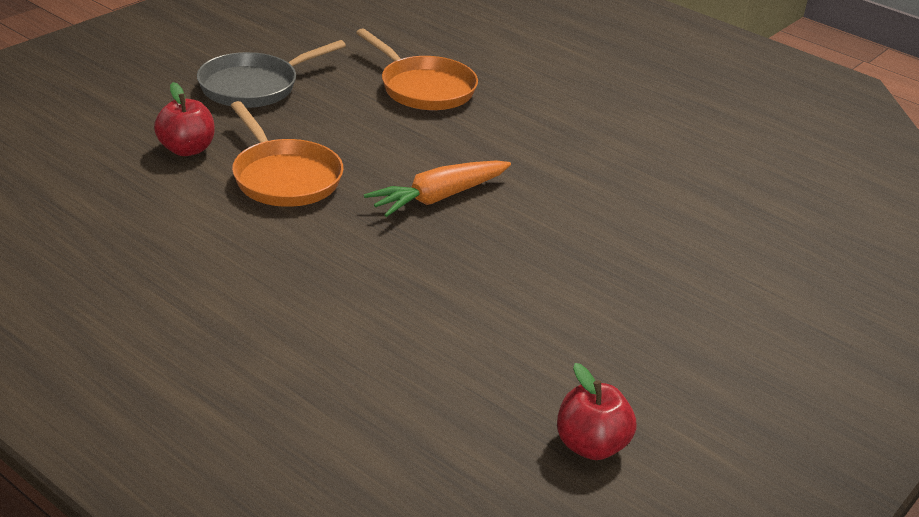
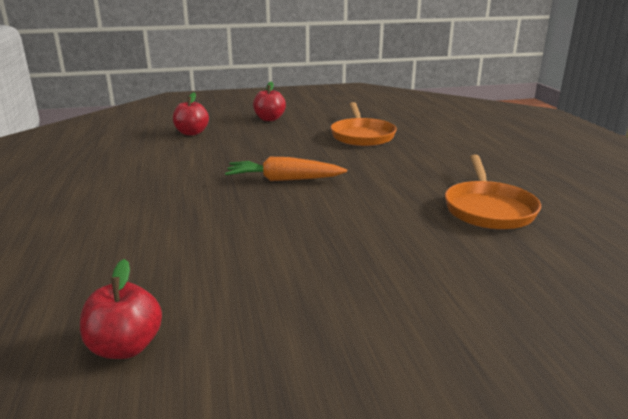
camera: 40 degrees right, 10 degrees down
grey pan [197,40,346,108] -> red apple [253,82,286,121]
orange pan [230,101,344,207] -> orange pan moved to [445,155,541,230]

